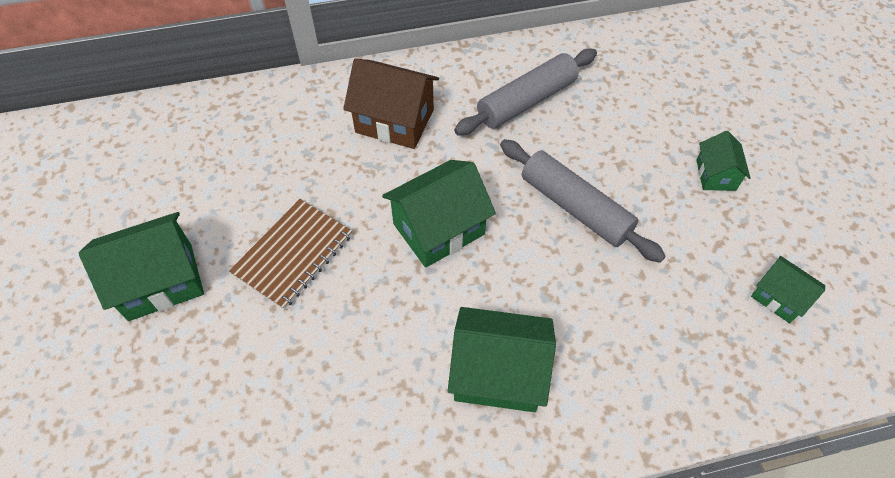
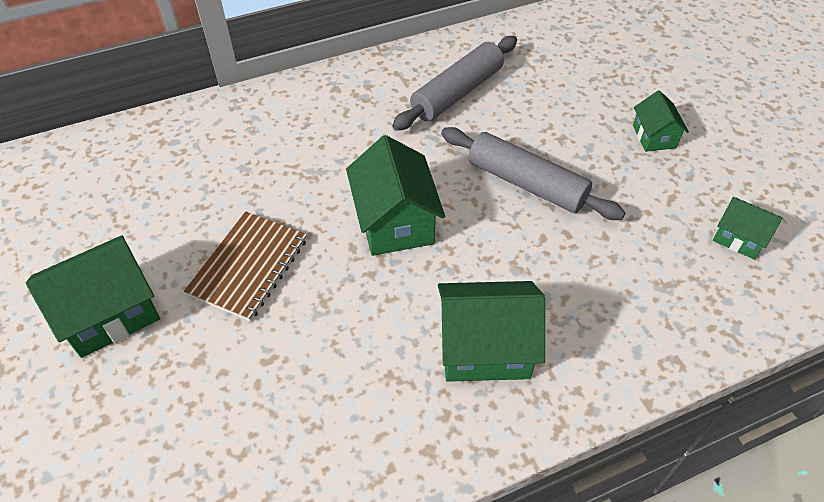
camera: 10 degrees left, 5 degrees down
brown house [343,58,439,149] -> none
green house [382,160,496,268] -> green house turned 60 degrees counterclockwise [346,135,445,256]

